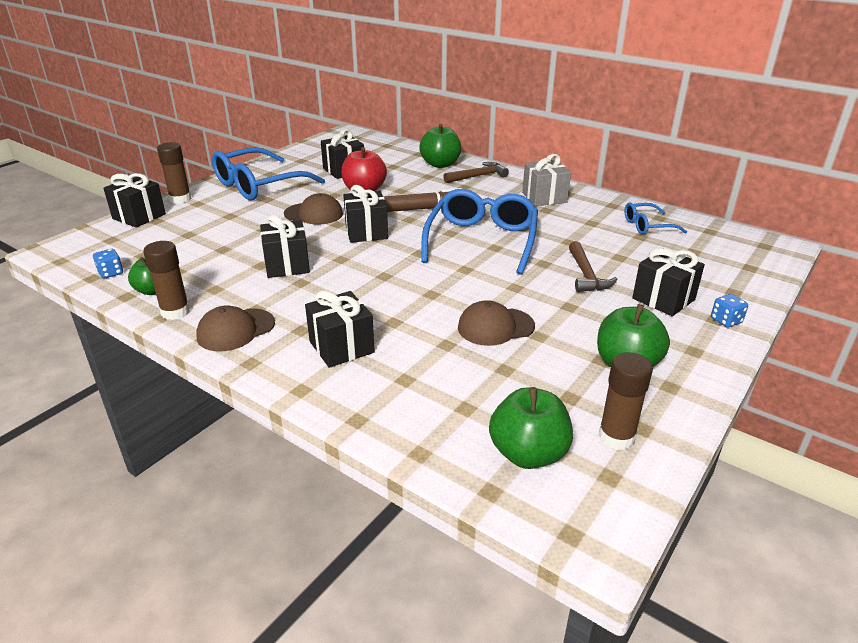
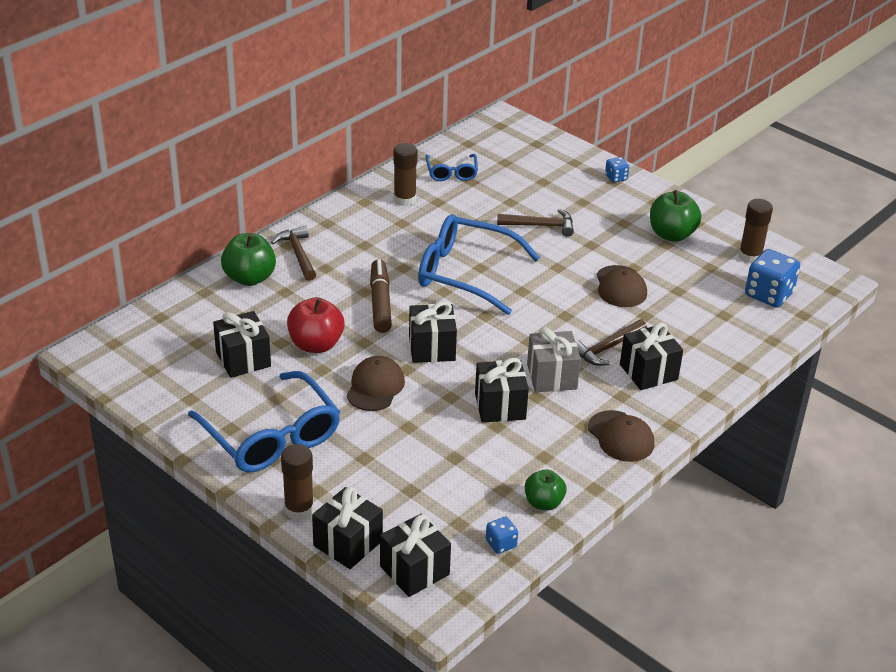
camera: 85 degrees left, 5 degrees up
brown glue stick [143,241,190,320] -> brown glue stick moved to [393,143,418,206]
green apple [489,387,573,469] -> blue dice [745,249,800,307]
grey gift [522,154,571,206] -> grey gift moved to [527,327,581,392]
black gift [632,248,705,316] -> black gift moved to [380,513,451,597]
none -> brown hammer [575,319,647,366]

